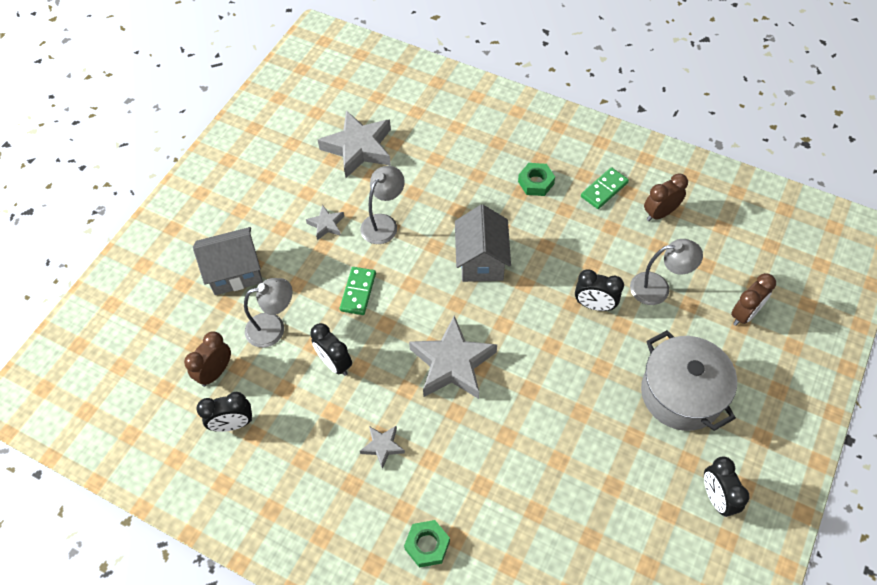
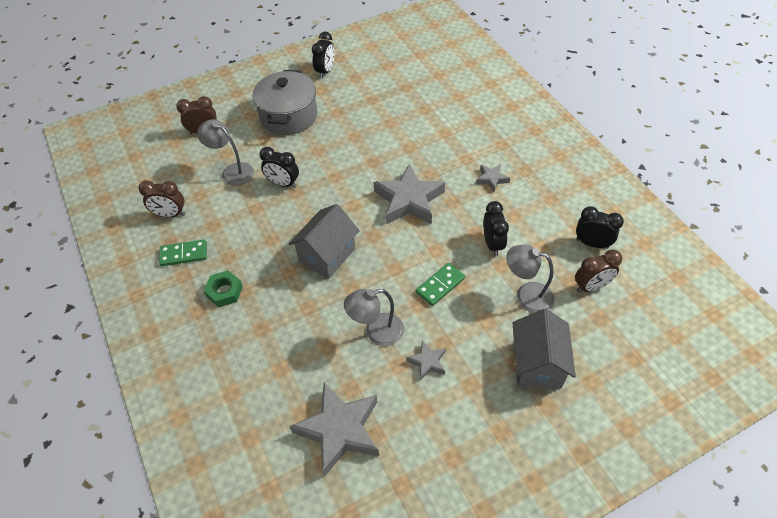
camera: 145 degrees left, 5 degrees down
grey house [193,227,263,295] -> grey house turned 75 degrees clockwise [513,308,576,388]
green nut [404,520,450,568] -> none
black clock [575,269,624,311] -> black clock turned 150 degrees clockwise [260,147,299,188]

